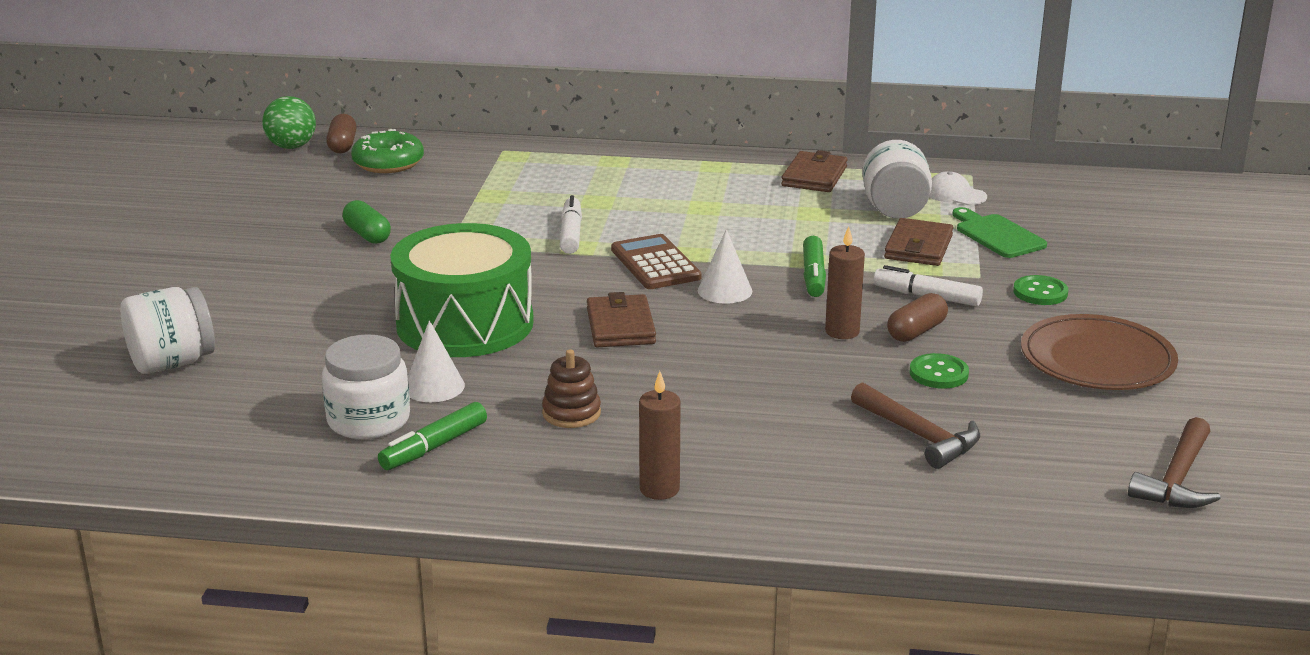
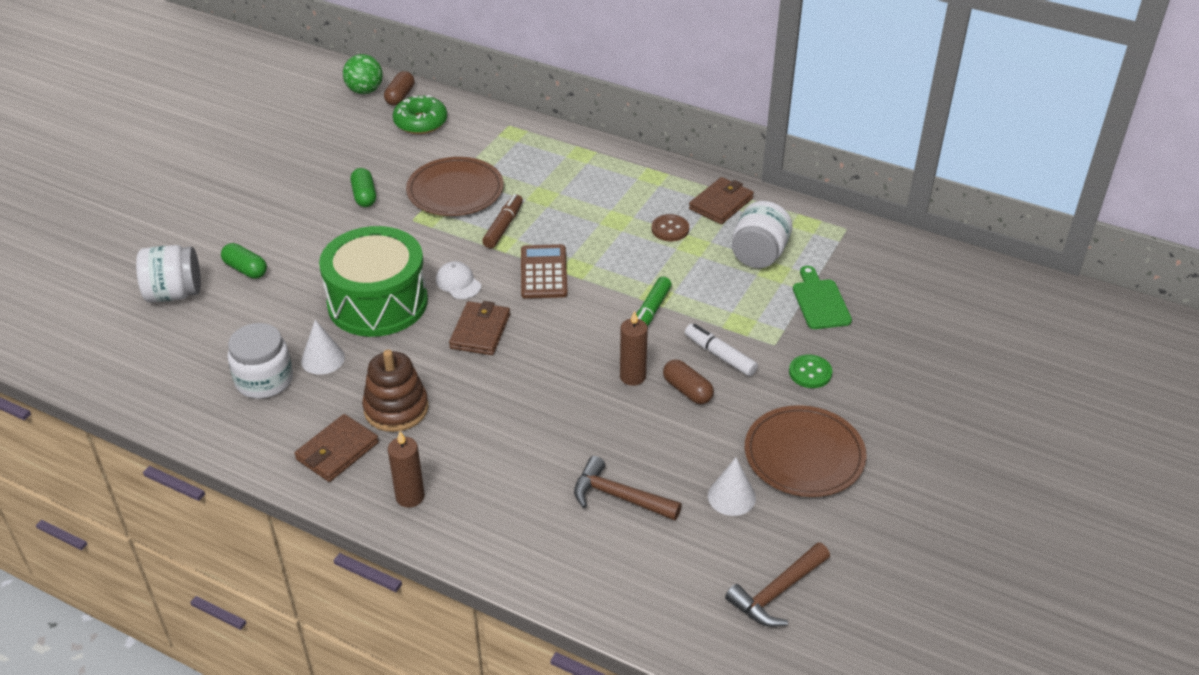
camera: 20 degrees right, 15 degrees up
green marker [378,402,487,470] -> none
brown stacking toy [542,349,601,428] -> brown stacking toy [362,350,429,432], size x1.53
white marker [560,195,582,254] -> brown marker [482,194,523,249]
white cone [698,229,752,304] -> white cone moved to [708,458,756,516]
brown hammer [851,382,980,469] -> brown hammer turned 135 degrees clockwise [574,456,682,521]
brown wallet [884,218,953,266] -> brown wallet moved to [294,414,379,482]
brown capsule [887,293,948,342] -> brown capsule turned 75 degrees clockwise [663,360,714,404]
green button [910,353,969,389] -> none
white cap [929,171,987,205] -> white cap moved to [436,261,481,299]
none -> green capsule [221,243,267,279]
none -> brown plate [406,157,504,216]
none -> brown button [651,214,689,241]

